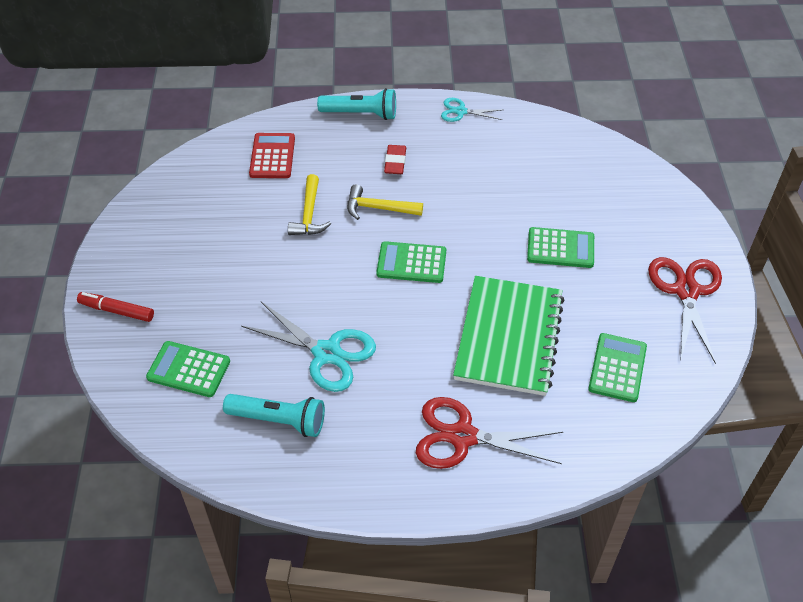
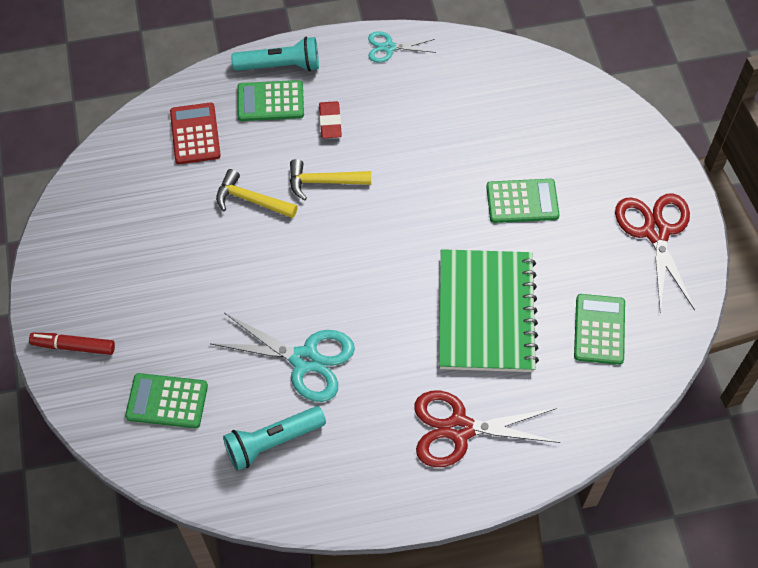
camera: 10 degrees left, 10 degrees up
turquoise flashlight [223,394,325,437] -> turquoise flashlight turned 150 degrees clockwise [223,406,326,471]
yellow hammer [288,174,331,235] -> yellow hammer turned 120 degrees clockwise [216,169,298,218]
green calculator [376,241,446,283] -> green calculator moved to [237,80,304,121]

